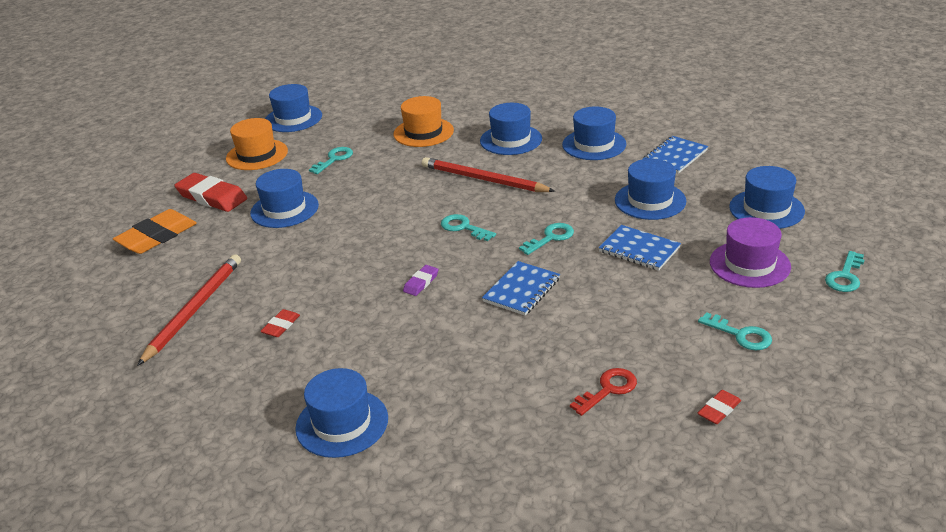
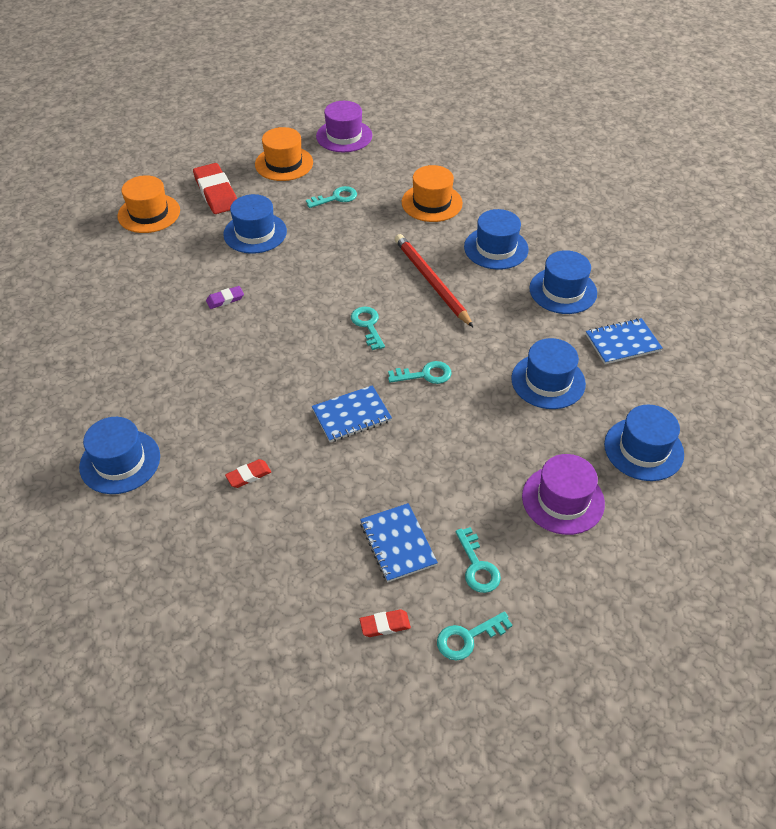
camera: 30 degrees right, 15 degrees up
orange eraser [113,209,197,254] -> orange hat [118,175,180,233]
red pencil [137,254,241,366] -> none
red eraser [260,309,300,337] -> red eraser moved to [225,459,271,488]
blue hat [265,84,322,132] -> purple hat [316,101,372,152]
purple eraser [403,265,438,296] -> purple eraser moved to [206,286,244,309]
red key [570,368,637,416] -> none
blue notebook [599,225,681,271] -> blue notebook moved to [360,503,438,582]
turquoise key [825,251,864,292] -> turquoise key moved to [437,611,512,661]

